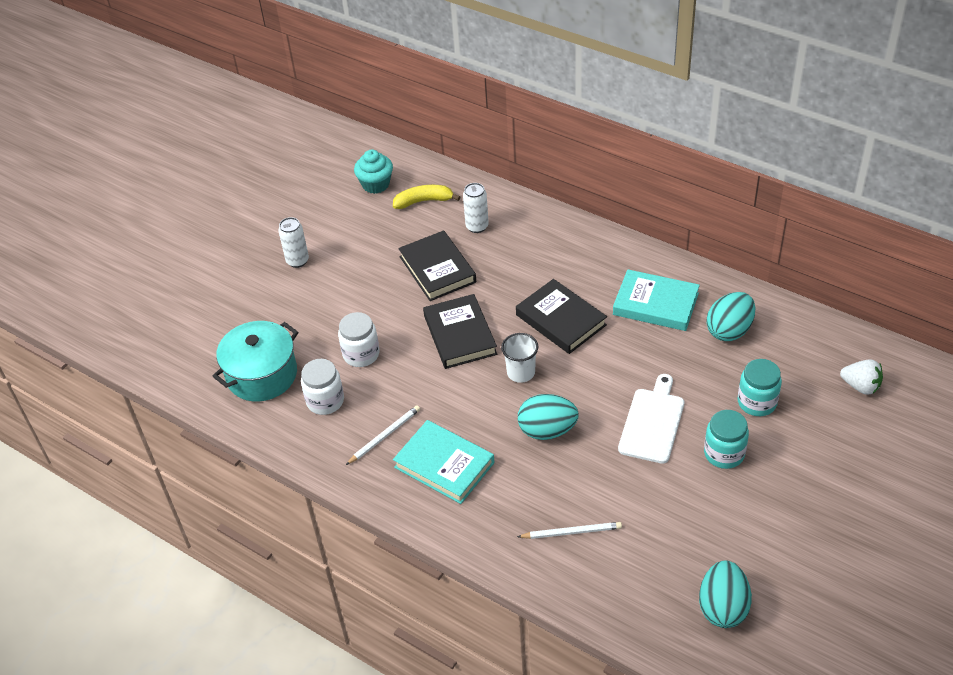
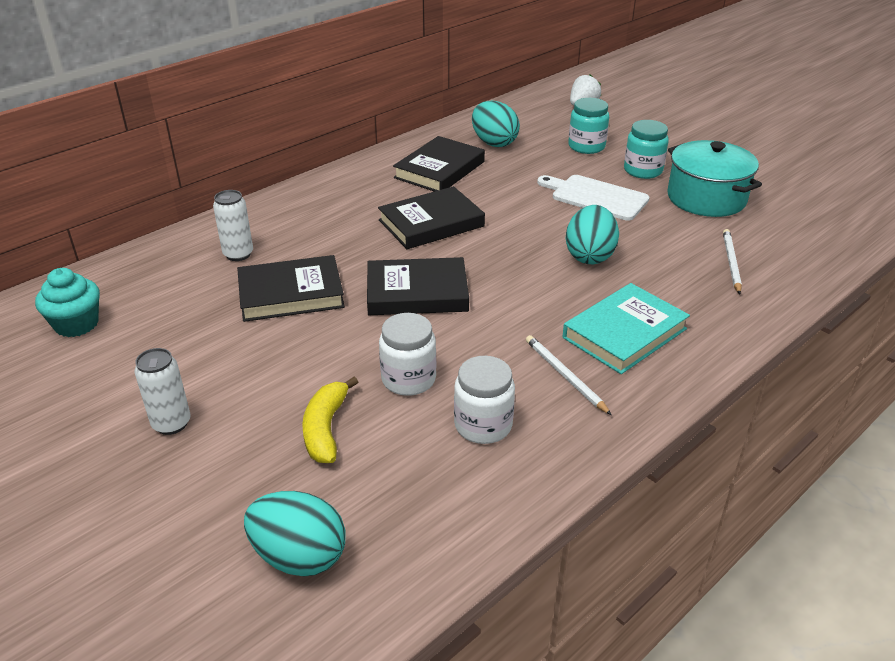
camera: 80 degrees left, 10 degrees down
turquoise pot [213,321,299,402] -> turquoise pot moved to [667,140,762,217]
yellow banana [393,185,460,209] -> yellow banana moved to [302,377,358,463]
white cup [501,333,538,383] -> none
turquoise book [613,269,700,331] -> black book [393,136,485,191]
turquoise egg [699,560,752,628] -> turquoise egg moved to [244,491,346,576]

